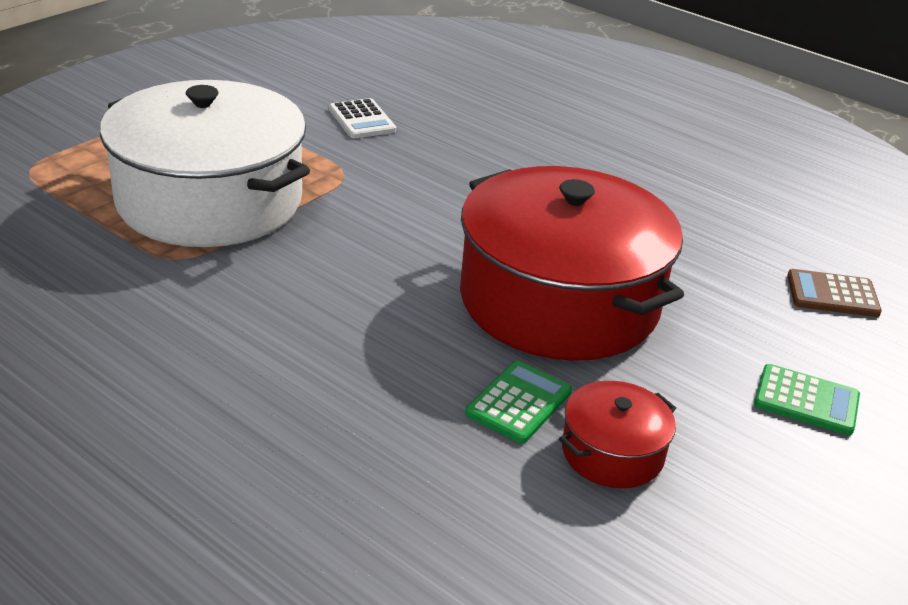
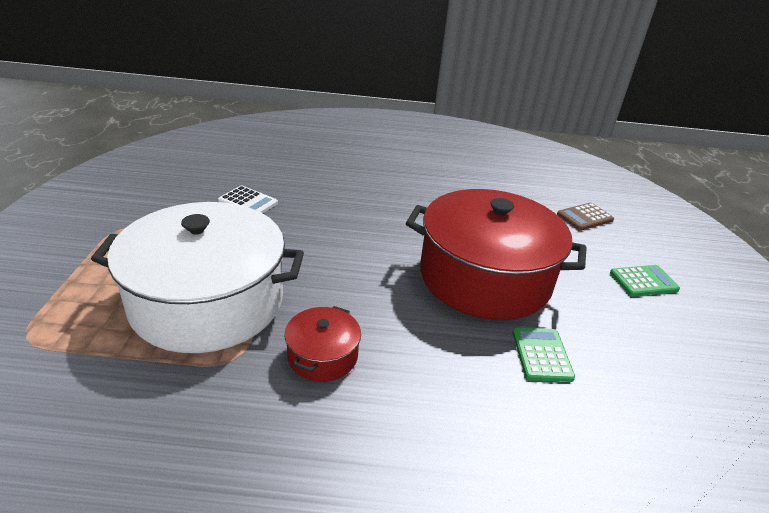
camera: 35 degrees left, 0 degrees up
red pot [559,381,676,488] -> red pot moved to [285,306,361,382]

